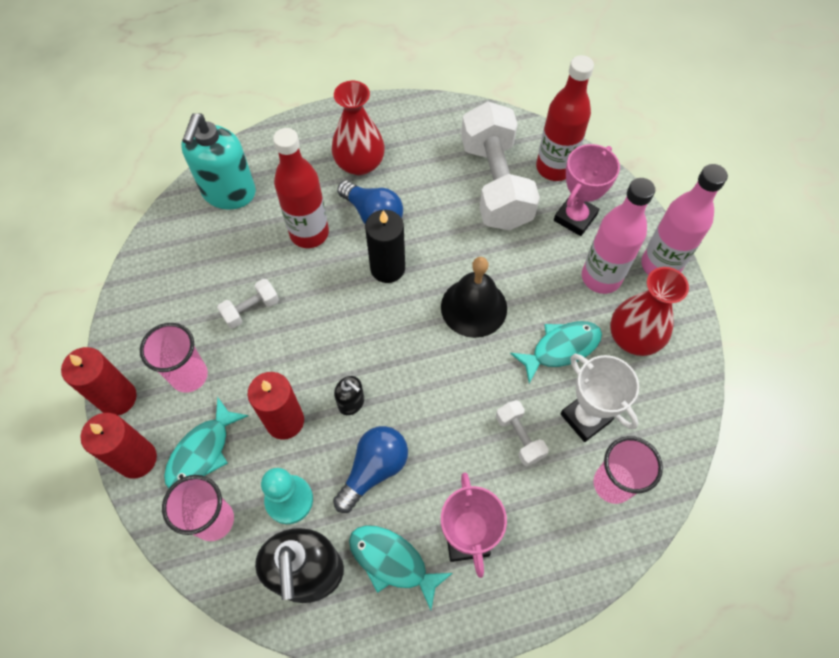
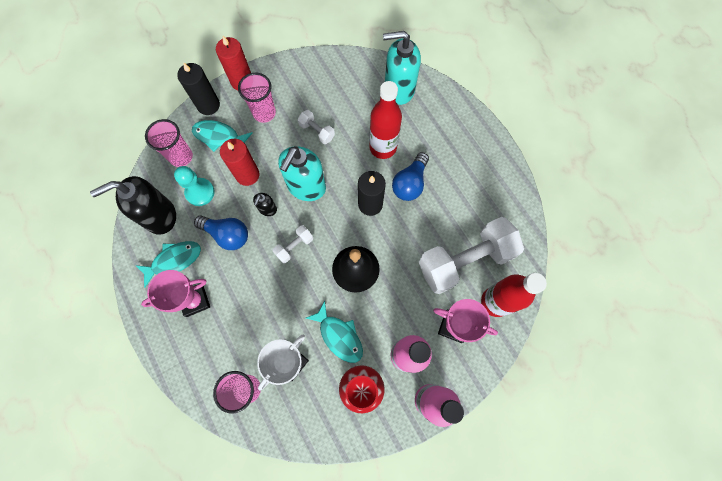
camera: 75 degrees right, 10 degrees up
red candle [80,413,157,479] -> black candle [177,62,220,115]
red vase [332,81,385,175] -> none
turquoise fish [349,525,453,610] -> turquoise fish turned 45 degrees clockwise [135,241,201,288]
white dumbbell [496,400,549,466] -> white dumbbell moved to [272,225,313,264]
none -> turquoise soap dispenser [278,146,326,201]

